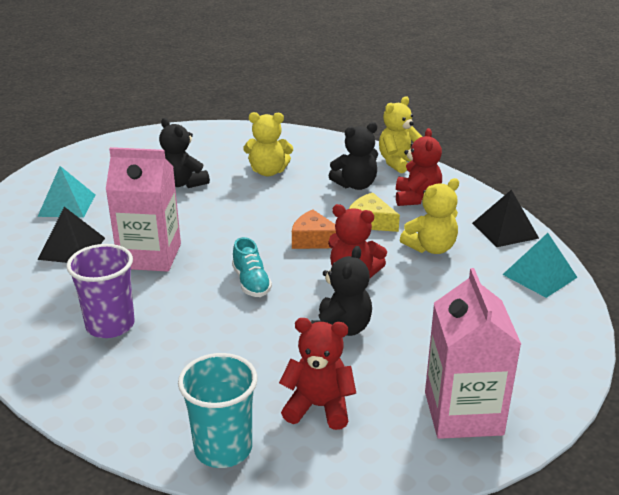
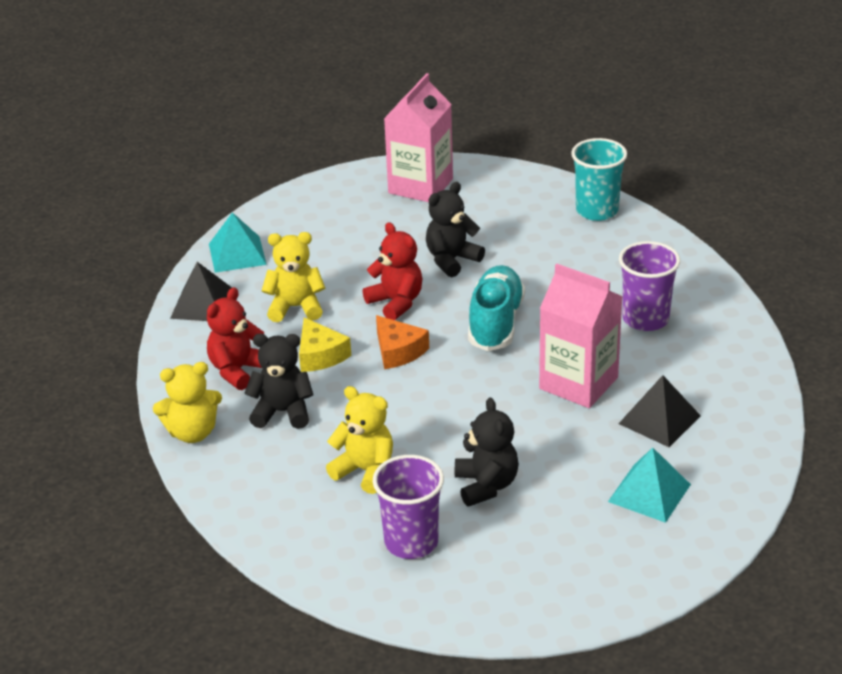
camera: 150 degrees left, 5 degrees up
turquoise shoe [232,237,272,297] -> turquoise shoe [468,265,525,351], size x1.65
red teddy bear [279,318,356,430] -> none
none -> purple cup [373,455,444,559]

